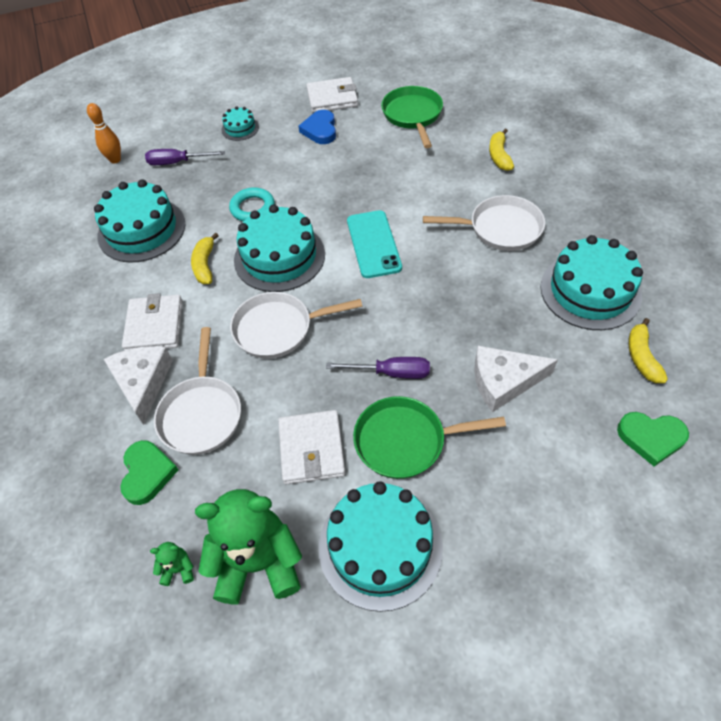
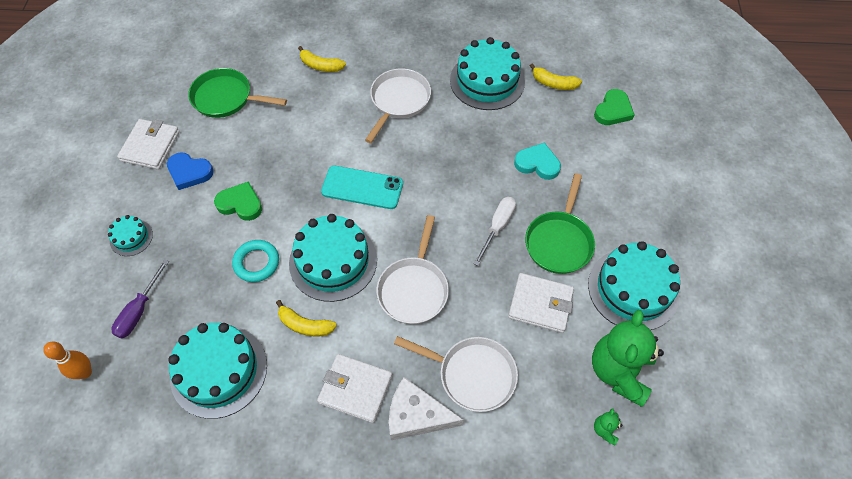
camera: 70 degrees left, 5 degrees up
green heart [120,440,179,505] -> green heart moved to [214,181,262,221]
purple screwdriver [326,357,430,379] -> white screwdriver [473,197,516,266]
white cheese [474,346,558,412] -> turquoise heart [514,142,561,180]

